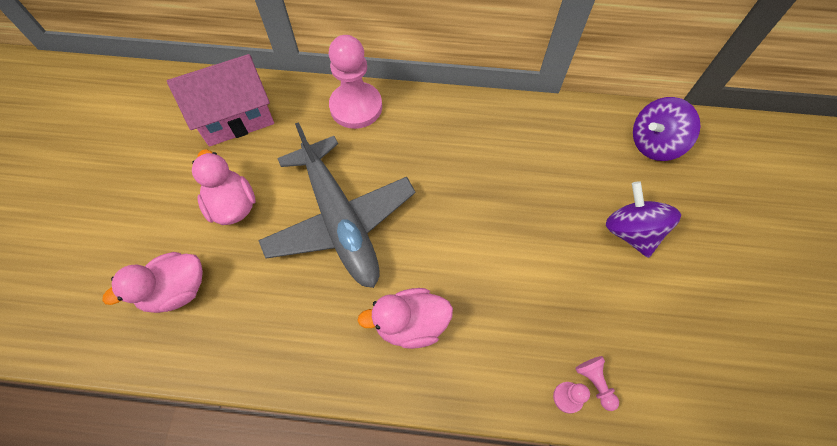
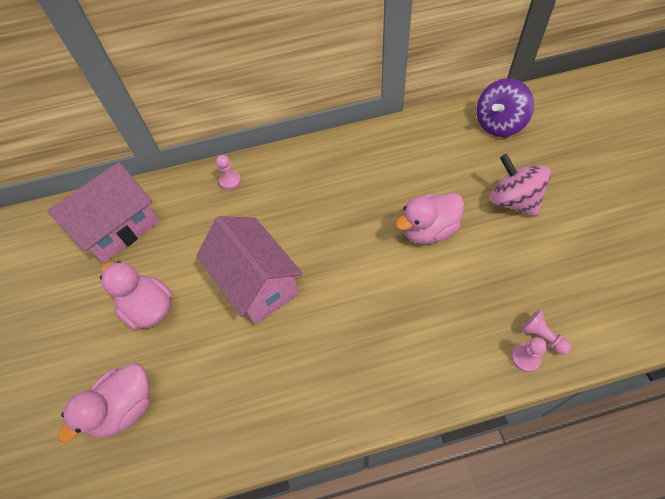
camera: 15 degrees left, 5 degrees down
grey plane [258,122,416,288] -> pink house [197,216,303,325]
pink pawn [329,35,382,129] -> pink pawn [216,155,241,190], size x0.43
pink duck [357,288,453,349] -> pink duck moved to [395,193,464,244]
purple spinning top [606,181,681,258] -> pink spinning top [491,154,551,217]

